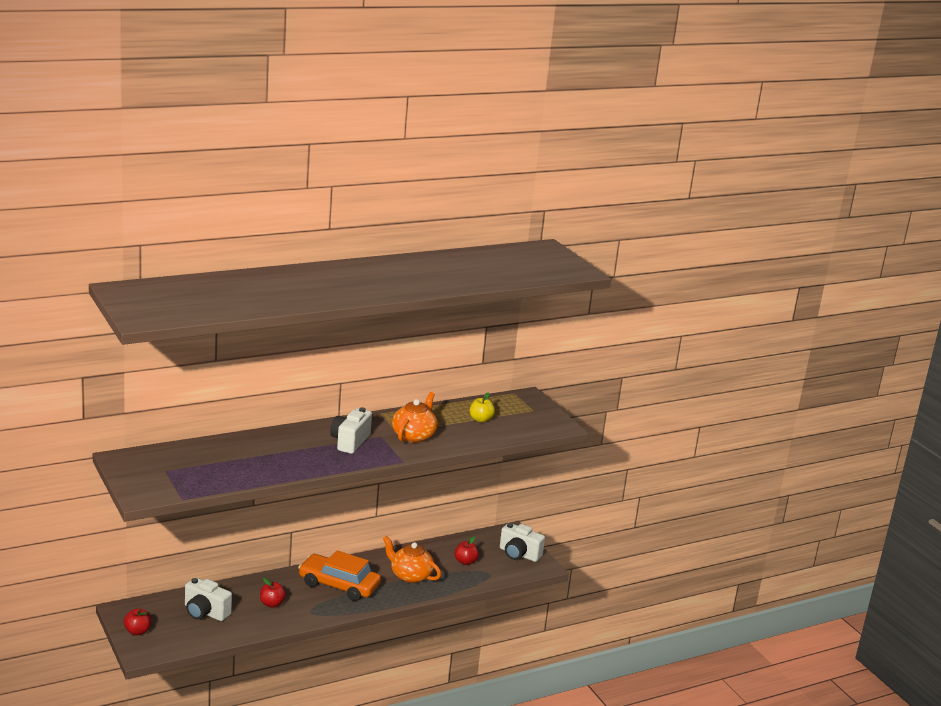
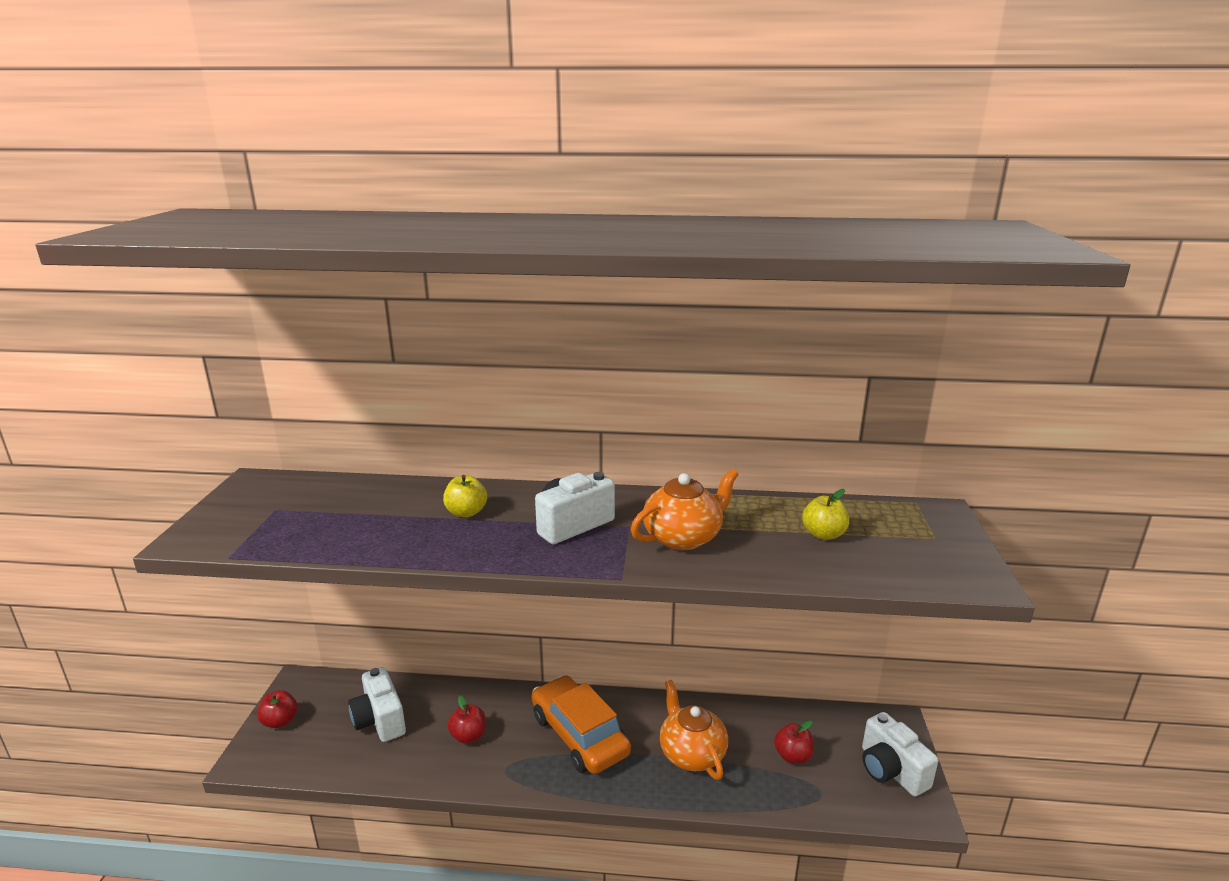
camera: 35 degrees right, 0 degrees up
none -> yellow apple [443,475,487,518]

